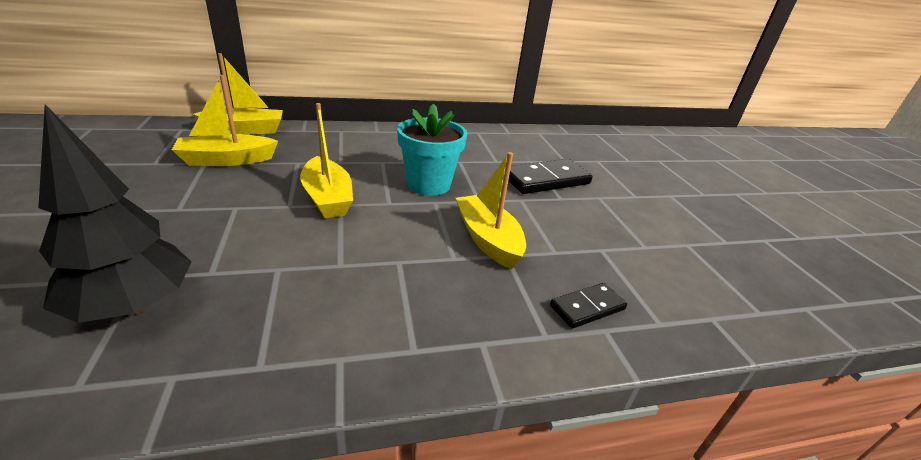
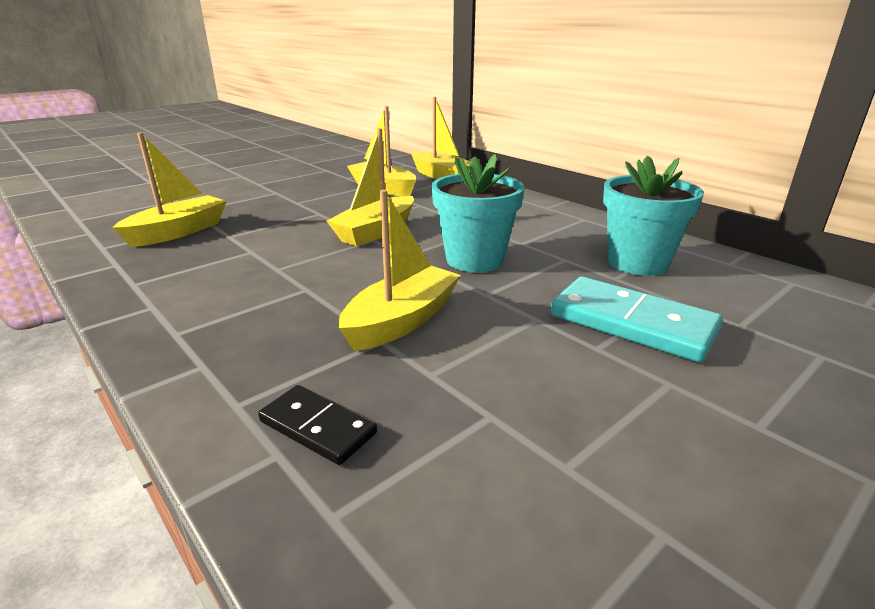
camera: 65 degrees right, 5 degrees down
black tree [38,105,191,323] -> yellow boat [112,132,227,247]
black domino [508,159,593,194] -> turquoise domino [551,277,723,362]
none -> turquoise flower pot [603,156,704,276]

